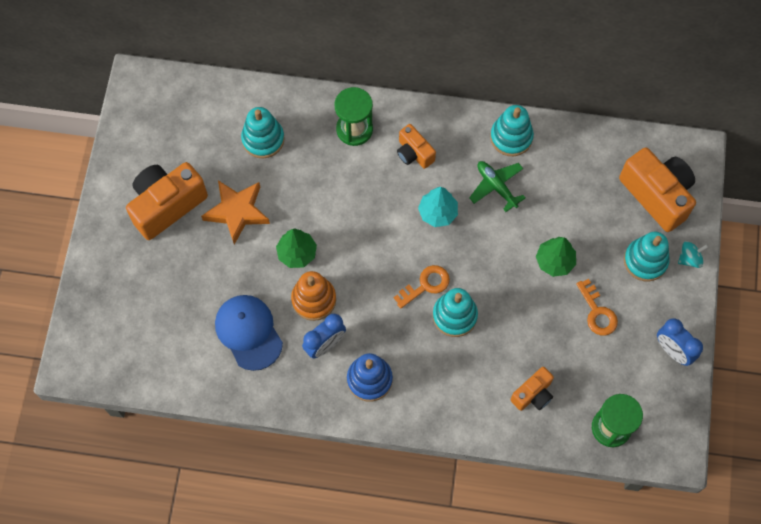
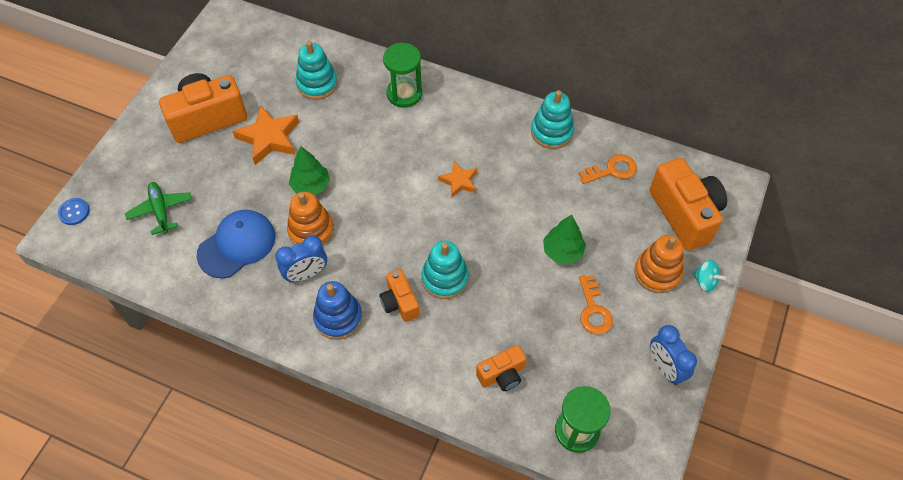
camera: 15 degrees right, 10 degrees down
blue cap [215,295,283,371] -> blue cap turned 60 degrees clockwise [197,210,275,279]
orange key [394,265,450,309] -> orange key moved to [579,154,637,184]
orange camera [397,124,436,169] -> orange camera moved to [379,269,420,322]
turquoise tree [418,187,458,227] -> orange star [438,161,477,198]
green plane [469,161,525,212] -> green plane moved to [125,182,192,235]
turquoise stacking toy [624,232,670,281] -> orange stacking toy [634,235,683,293]
turquoise spinning top [678,241,708,268] -> turquoise spinning top turned 45 degrees clockwise [693,260,726,292]
none -> blue button [58,198,90,225]

